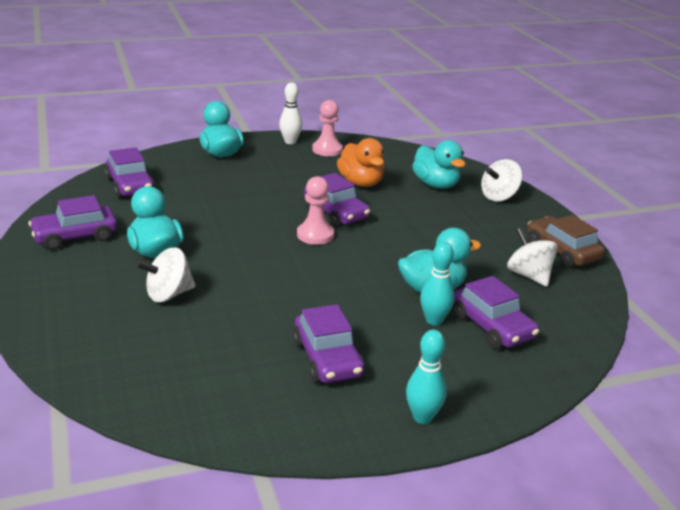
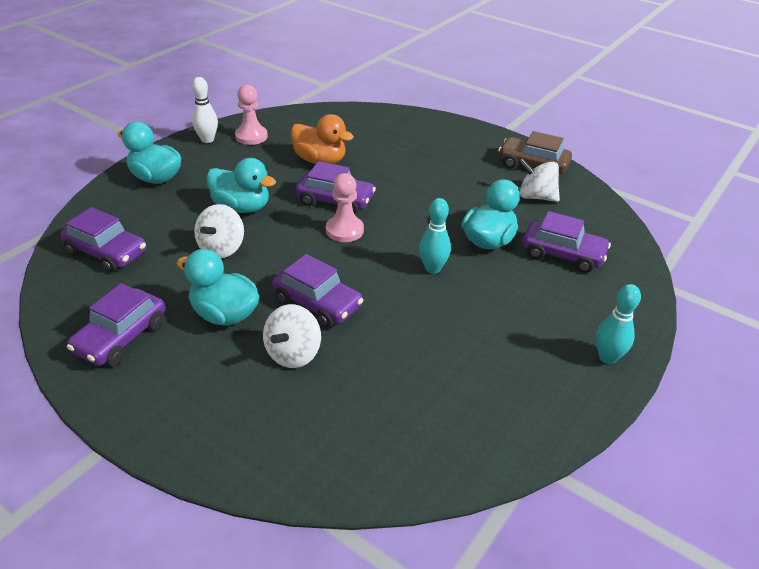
camera: 35 degrees left, 10 degrees up
purple car [293,304,365,383] -> purple car moved to [272,254,363,328]
turquoise duck [412,140,466,189] -> turquoise duck moved to [206,158,276,213]
turquoise bowling pin [420,242,455,326] -> turquoise bowling pin moved to [419,198,451,274]
white spinning top [481,159,522,202] -> white spinning top moved to [194,204,244,258]

